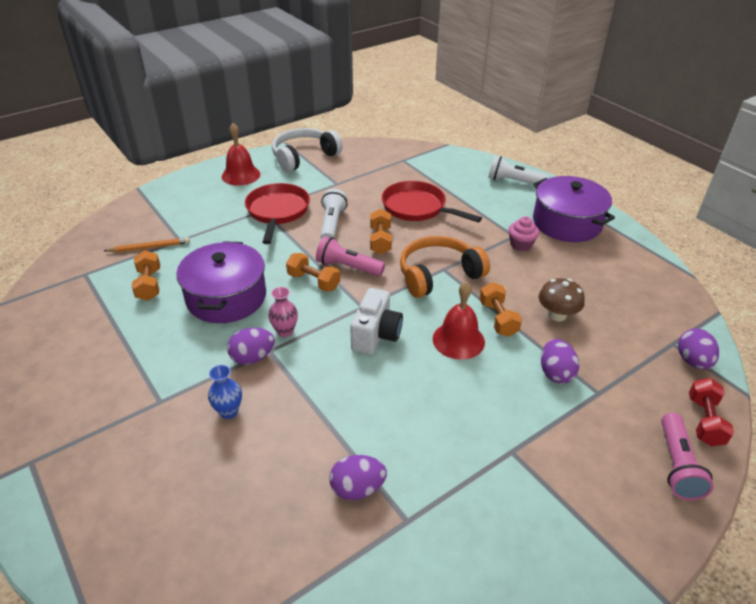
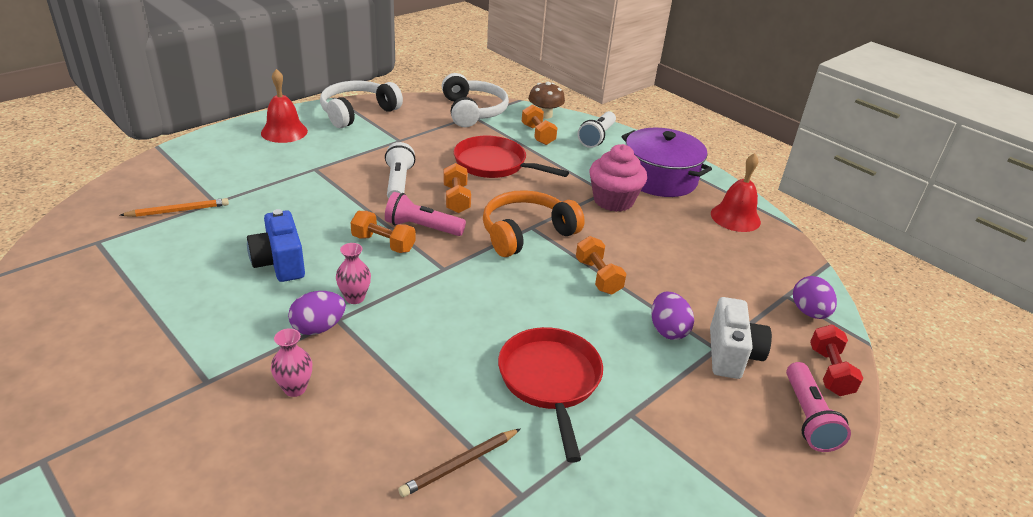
camera: 10 degrees left, 5 degrees down
orange dumbbell [132,250,160,301] -> orange dumbbell moved to [522,104,557,145]
purple pot [177,241,266,323] -> blue camera [247,209,305,282]
blue vase [208,365,242,419] -> pink vase [271,328,312,397]
red pan [245,183,310,244] -> red pan moved to [498,327,603,463]
purple egg [329,455,387,500] -> brown pencil [398,428,521,497]
white camera [350,288,403,355] -> white camera moved to [710,297,772,379]
red bell [433,281,485,360] -> red bell moved to [711,153,761,232]
white flashlight [488,156,548,184] -> white flashlight turned 75 degrees counterclockwise [578,111,616,148]
pink cupcake [508,216,539,251] -> pink cupcake [589,144,647,212], size x1.70
brown mushroom [538,278,585,321] -> brown mushroom moved to [528,82,565,119]
none -> white headphones [442,73,509,127]

